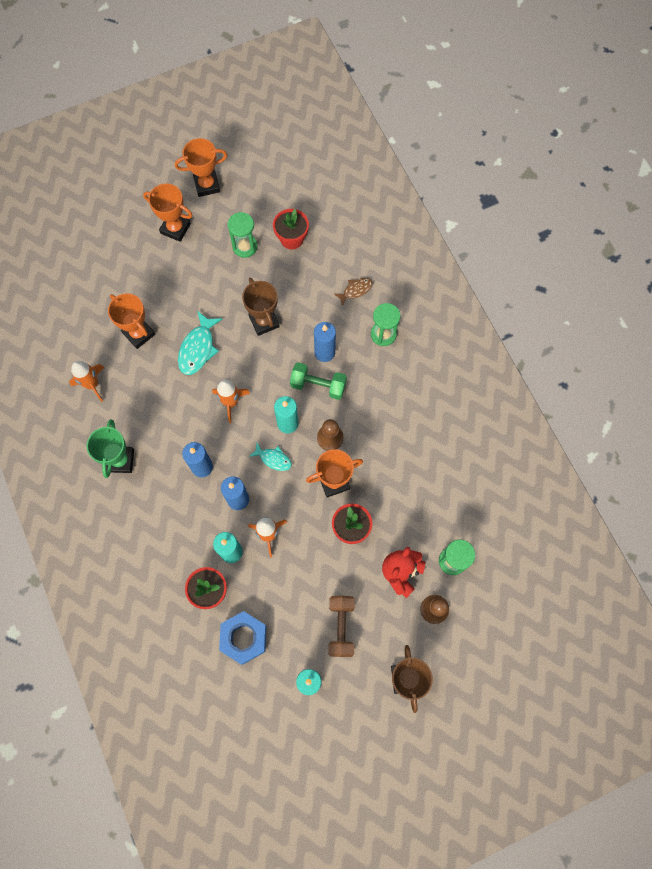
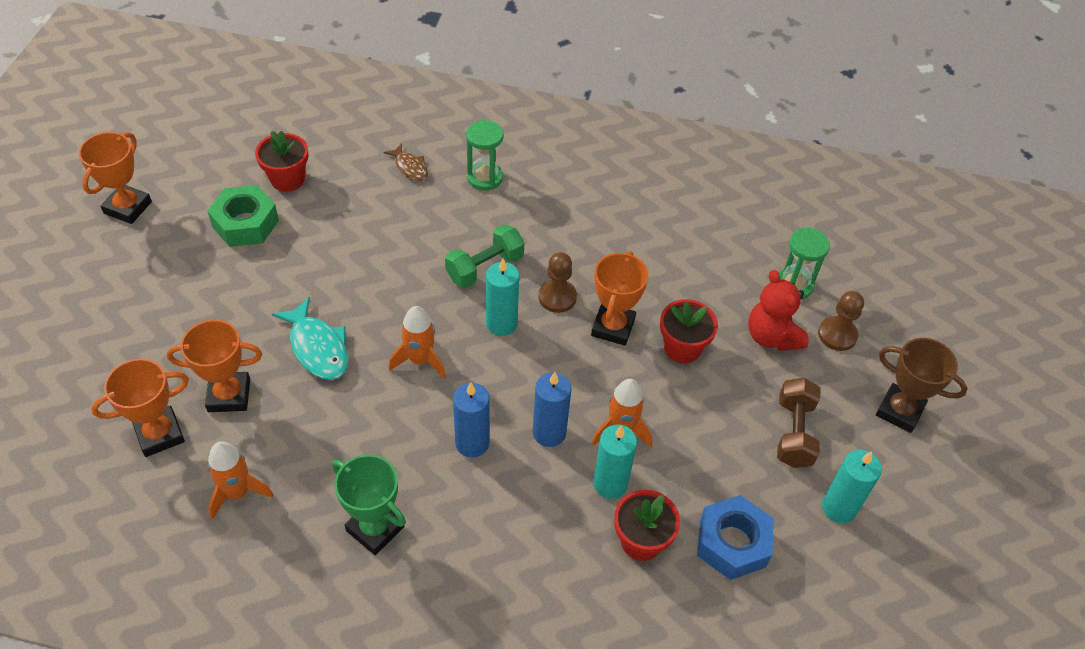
camera: 55 degrees left, 20 degrees down
orange trophy [143,183,193,242] -> orange trophy moved to [91,358,189,457]
green hourglass [228,212,257,258] -> green nut [207,185,279,247]
brown trophy [242,278,280,336] -> none
turquoise fish [249,443,292,471] -> none
blue candle [314,322,336,362] -> none
brown dumbbell [328,596,355,657] -> brown dumbbell turned 60 degrees clockwise [777,378,820,468]
brown fish [334,278,373,306] -> brown fish turned 135 degrees clockwise [384,143,428,181]

